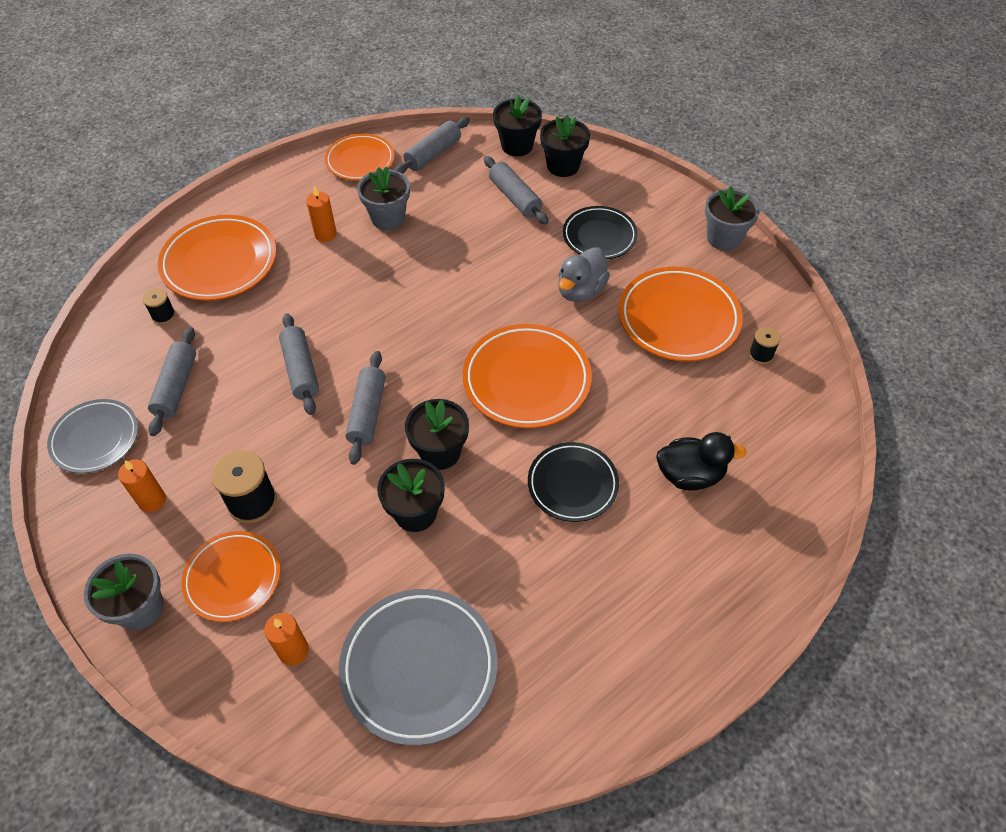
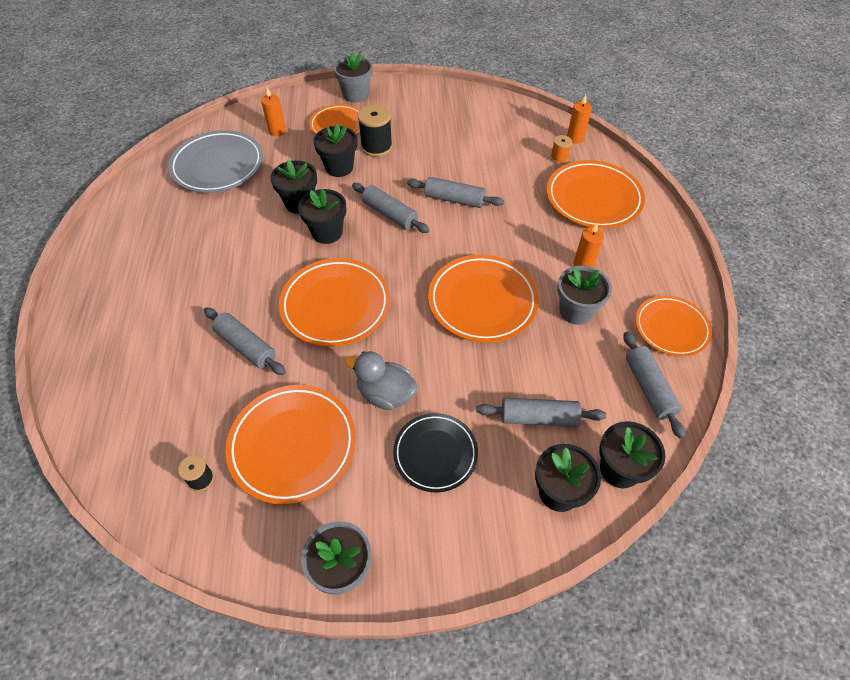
camera: 125 degrees right, 0 degrees up
grey plate [47,399,138,473] -> none
orange candle [118,460,166,512] -> orange candle moved to [567,95,592,144]
black spool [142,288,176,324] -> orange spool [550,135,572,164]
grey rolling pin [148,327,196,436] -> grey rolling pin moved to [204,308,286,375]
black plate [528,442,619,522] -> none
grey duck [558,247,610,302] -> grey duck turned 45 degrees counterclockwise [345,351,418,410]
black duck [656,432,747,491] -> none
none -> black flower pot [313,123,357,177]
none -> orange plate [428,255,539,343]

